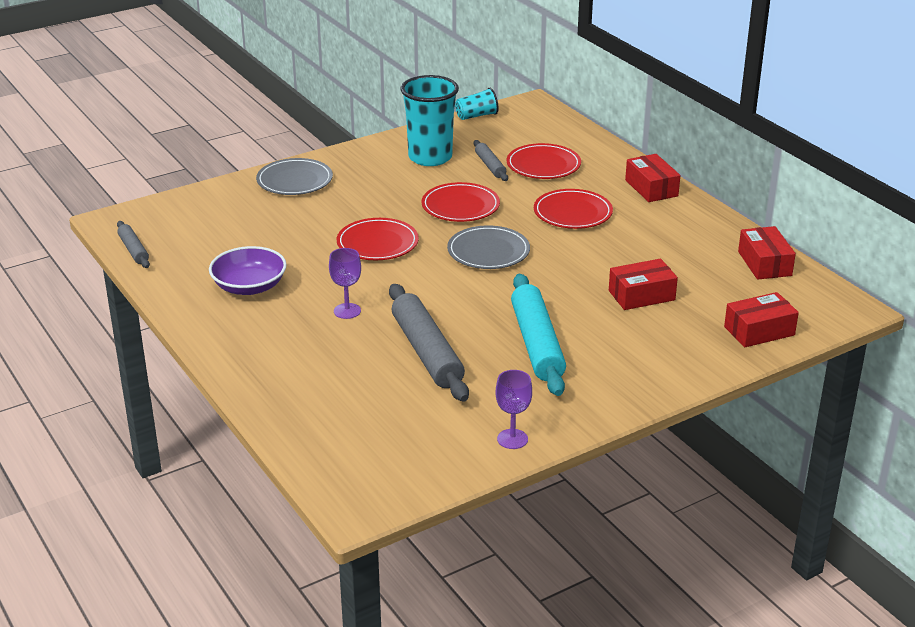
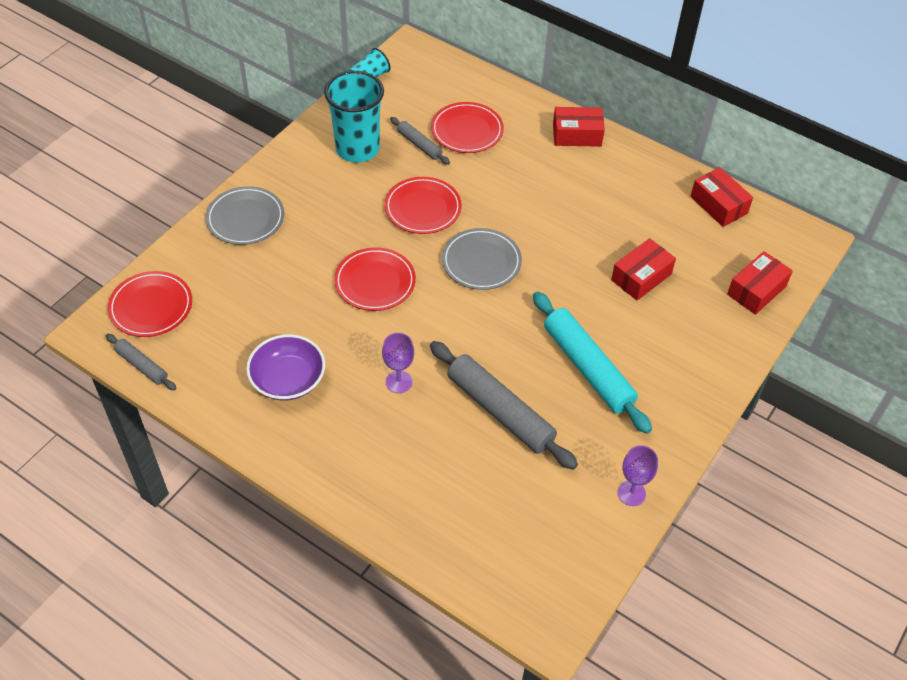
camera: 25 degrees left, 20 degrees up
red plate [534,189,613,229] -> red plate moved to [108,271,192,337]
red box [625,154,680,202] -> red box turned 45 degrees counterclockwise [553,107,605,147]

